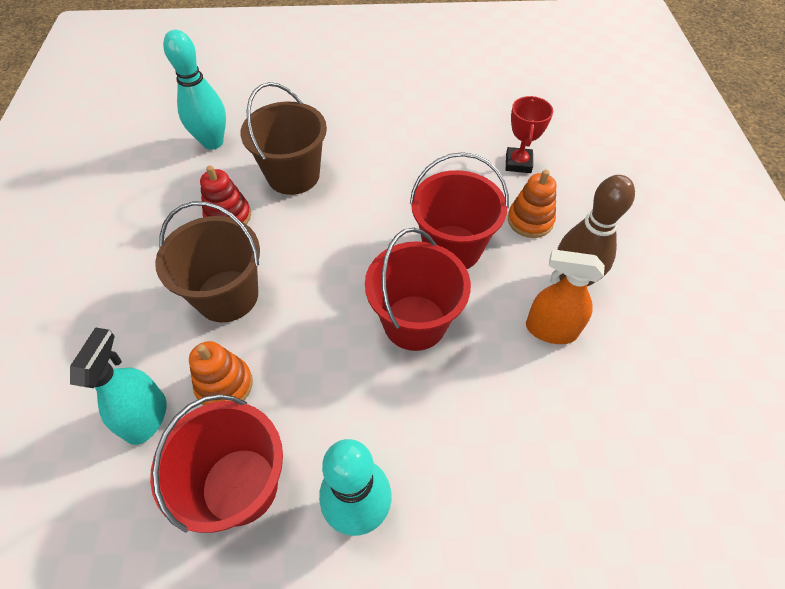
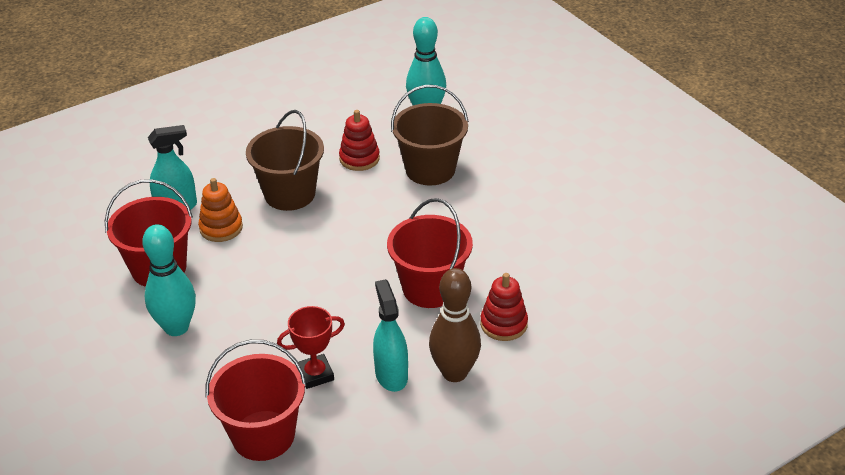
camera: 60 degrees right, 15 degrees down
red bucket [365,228,471,351] -> red bucket moved to [206,340,307,461]
red trophy [506,96,553,173] -> red trophy moved to [277,306,345,389]
orange stacking toy [508,170,557,238] -> red stacking toy [480,273,528,341]
orange spray bottle [526,250,605,344] -> turquoise spray bottle [373,279,408,392]

